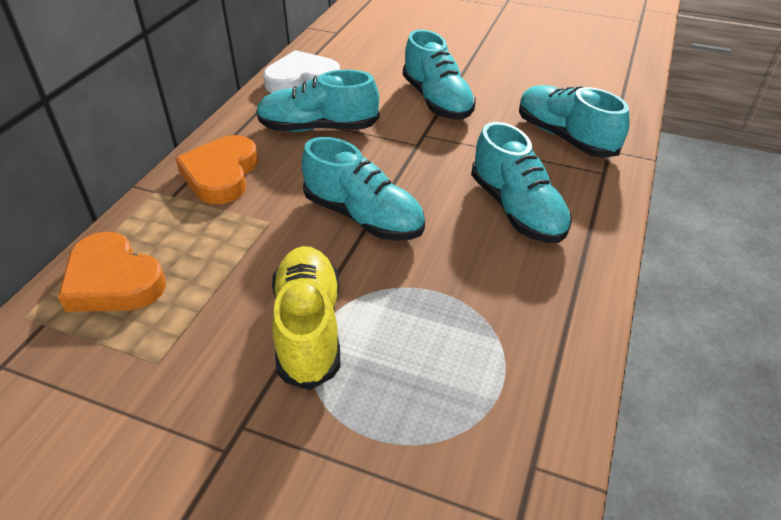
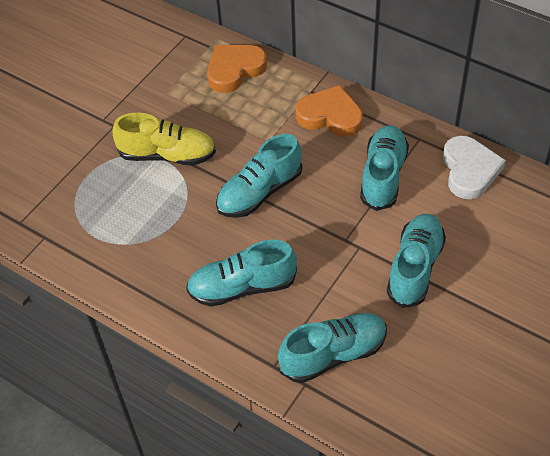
camera: 105 degrees right, 10 degrees up
turquoise shoe [403,29,476,120] -> turquoise shoe turned 120 degrees clockwise [387,214,446,308]

